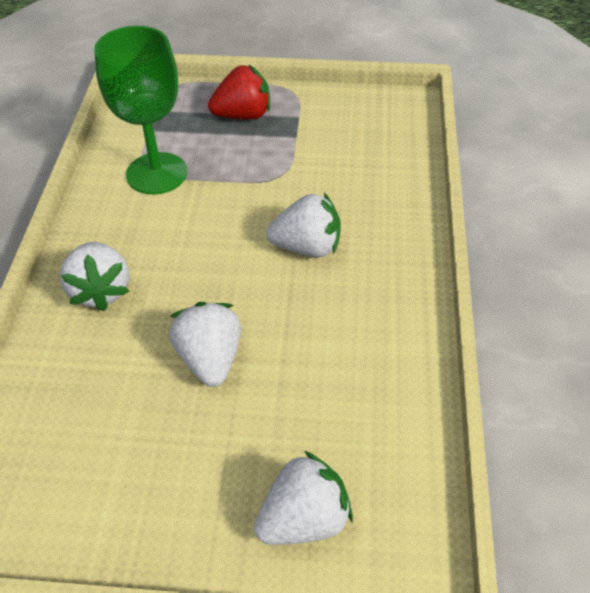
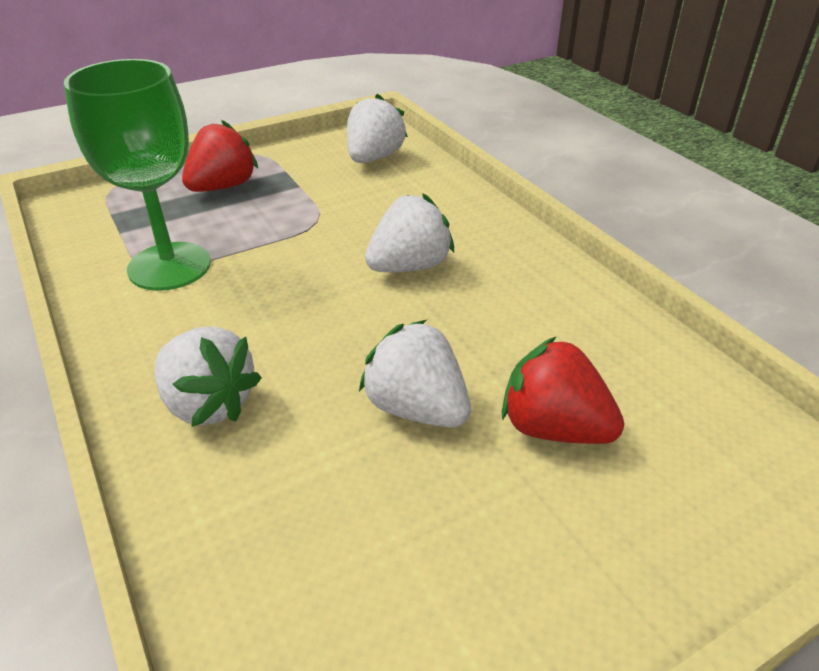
camera: 35 degrees left, 10 degrees down
white strawberry [254,451,353,545] -> white strawberry moved to [347,94,408,163]
none -> red strawberry [502,336,625,444]

